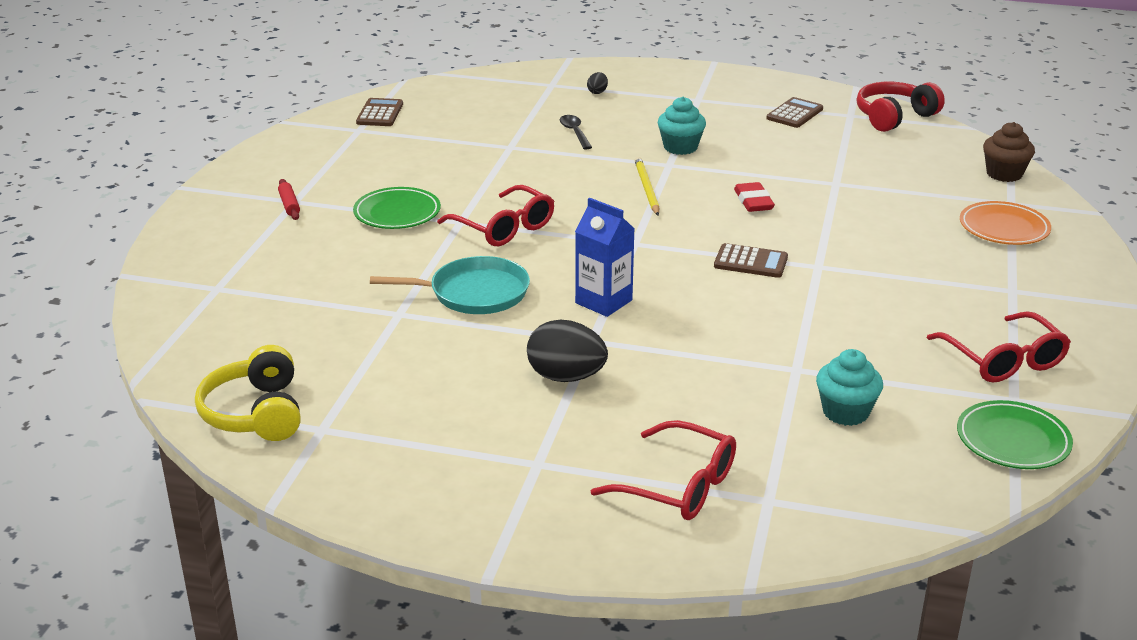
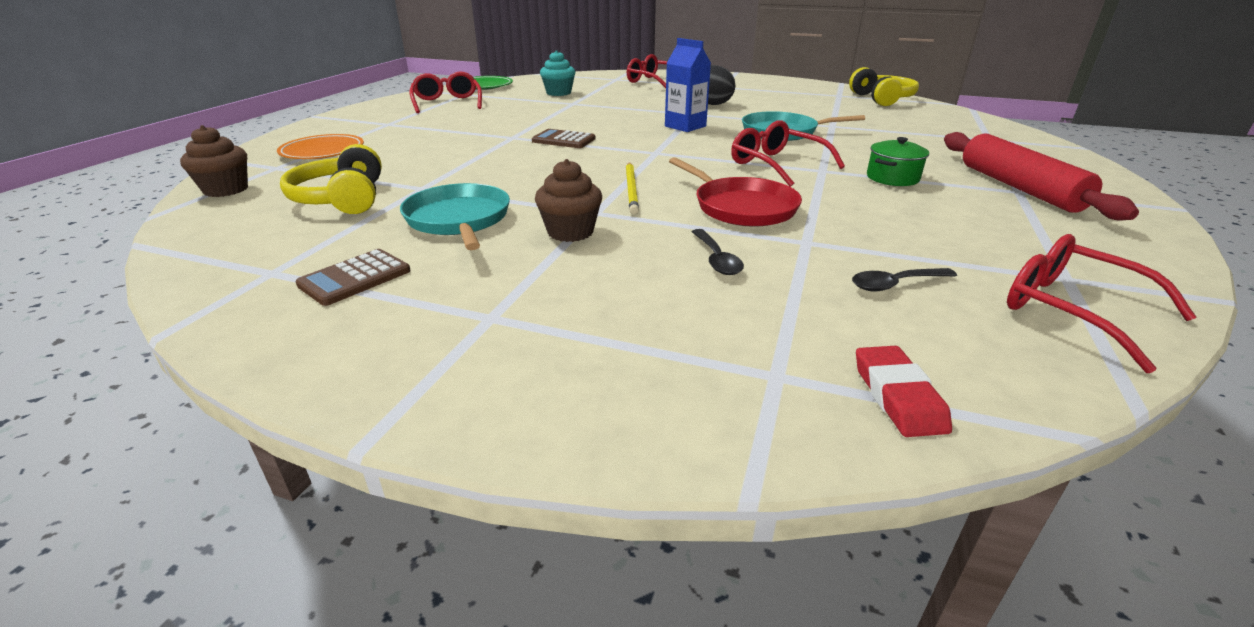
camera: 175 degrees left, 0 degrees up
red rolling pin [278,179,300,220] -> red rolling pin [944,132,1139,220], size x2.46
green plate [353,187,441,229] -> green pot [867,137,929,186]
brown calculator [356,98,403,126] -> red glasses [1007,234,1197,373]
black egg [587,72,608,94] -> none
turquoise cupcake [658,97,706,155] -> brown cupcake [535,159,602,242]
red eraser [734,182,775,212] -> red eraser moved to [856,346,952,437]
red headphones [857,82,945,132] -> none
none -> yellow headphones [280,144,382,214]
none -> turquoise pan [400,183,510,250]
none -> red pan [669,157,802,227]
none -> black spoon [852,268,957,291]

